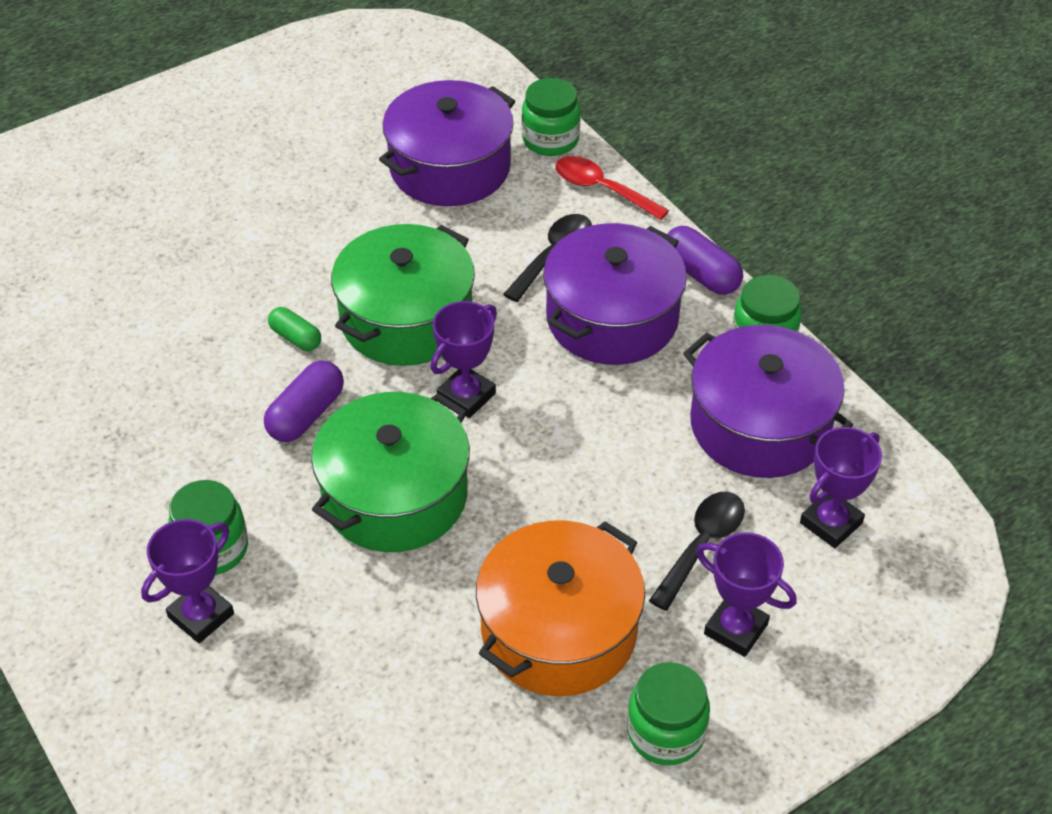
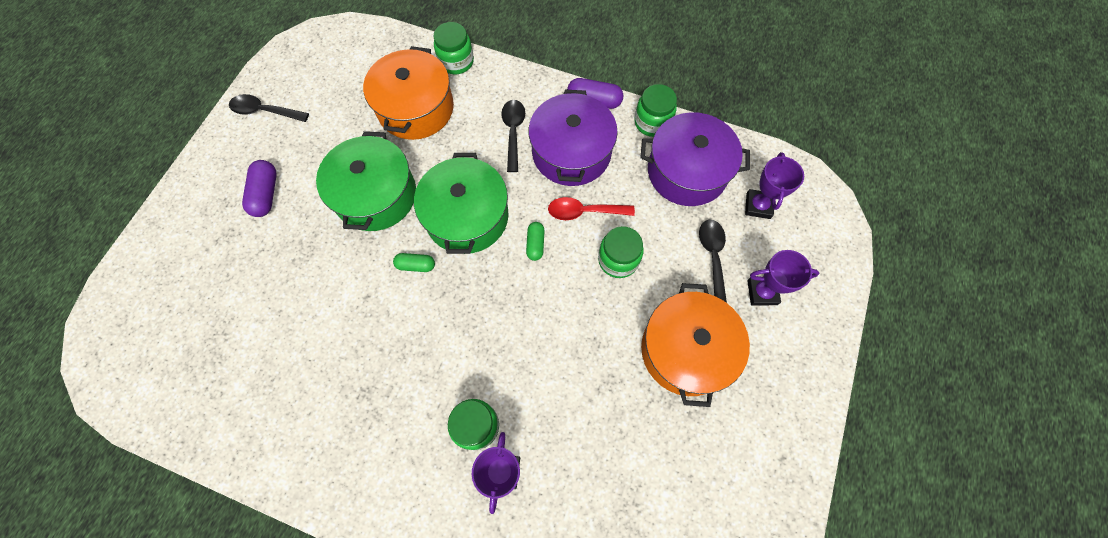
camera: 35 degrees left, 20 degrees up
purple capsule [264,360,344,442] -> purple capsule moved to [242,160,276,217]
green pot [311,392,470,552] -> green pot moved to [316,131,416,231]
purple pot [379,80,515,206] -> orange pot [363,46,454,140]
purple trophy [430,301,497,418] -> green capsule [526,222,545,261]
red spoon [555,156,669,220] -> red spoon moved to [548,197,635,220]
green jar [627,662,710,765] -> green jar moved to [598,226,643,278]
none -> black spoon [229,94,309,122]

